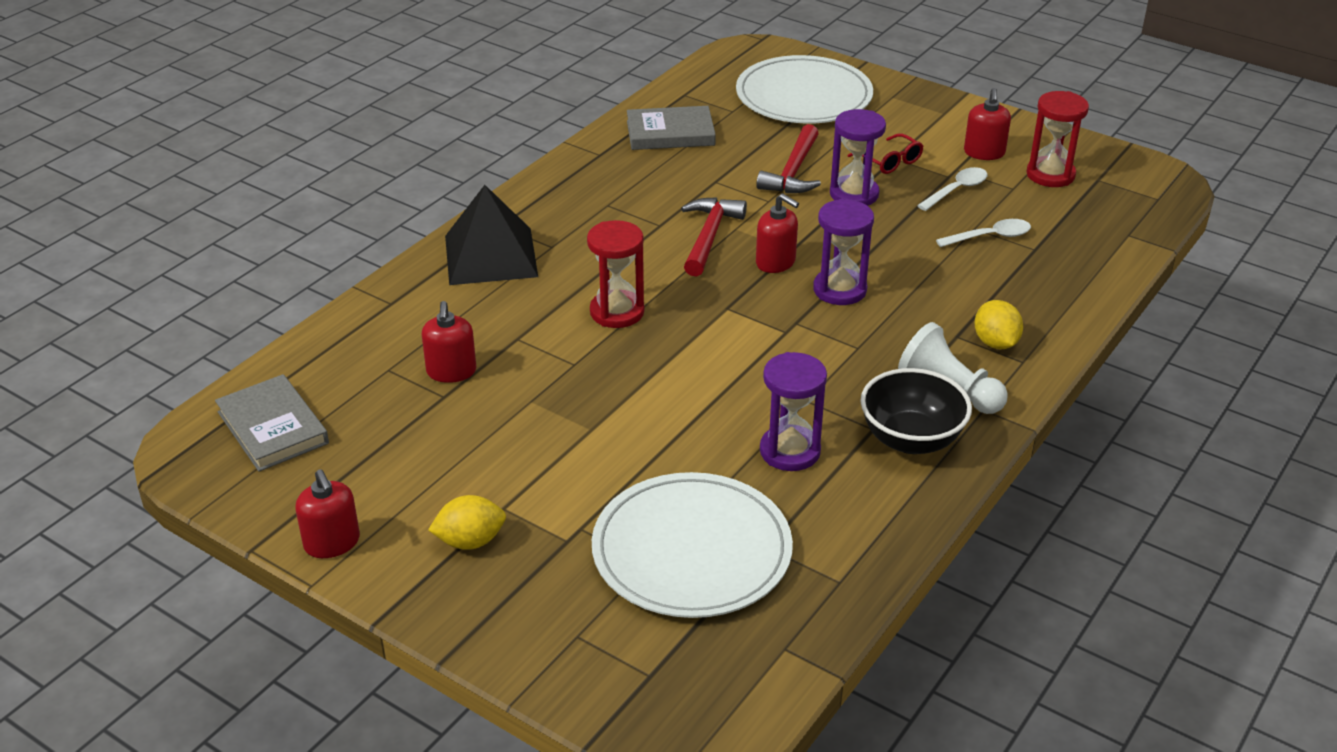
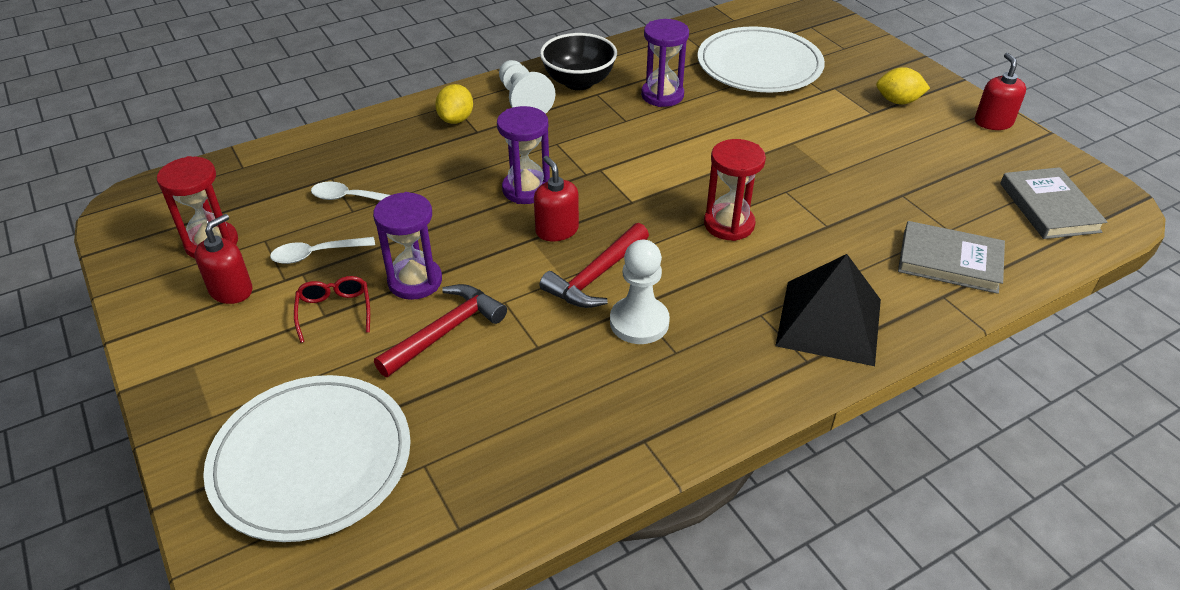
camera: 155 degrees left, 5 degrees up
red soap dispenser [422,301,476,383] -> none
grey book [627,106,716,150] -> grey book moved to [898,221,1005,294]
none -> white pawn [610,240,670,344]

